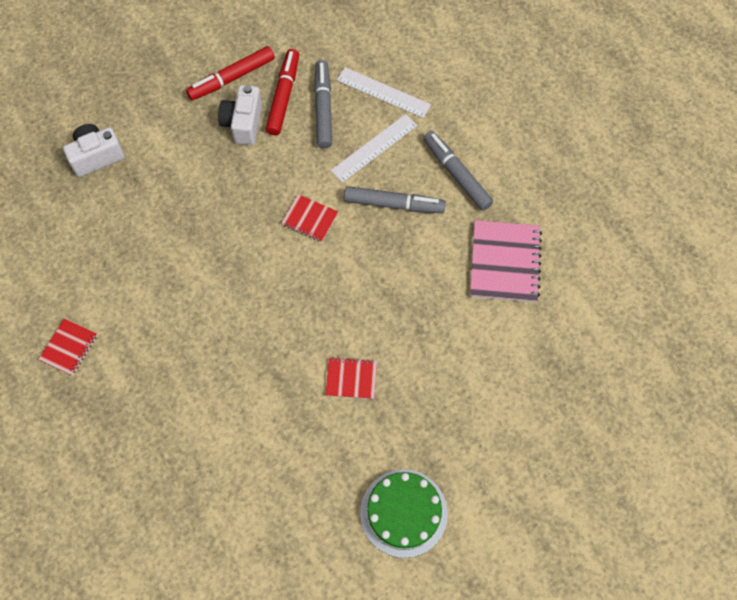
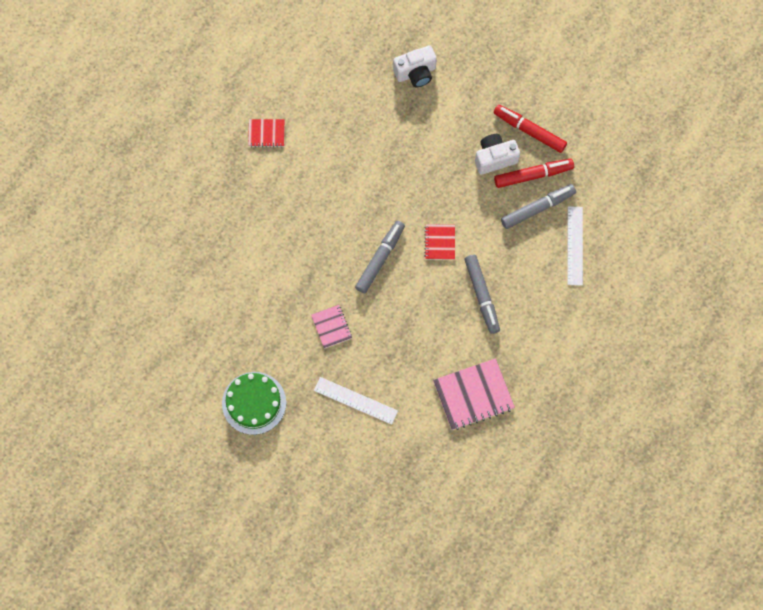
camera: 65 degrees right, 5 degrees up
white camera [63,124,125,177] -> white camera turned 120 degrees clockwise [393,45,437,87]
red notebook [326,357,377,399] -> pink notebook [311,305,352,349]
white ruler [331,114,417,183] -> white ruler moved to [314,377,398,425]
grey marker [423,131,493,211] -> grey marker moved to [355,221,405,293]

